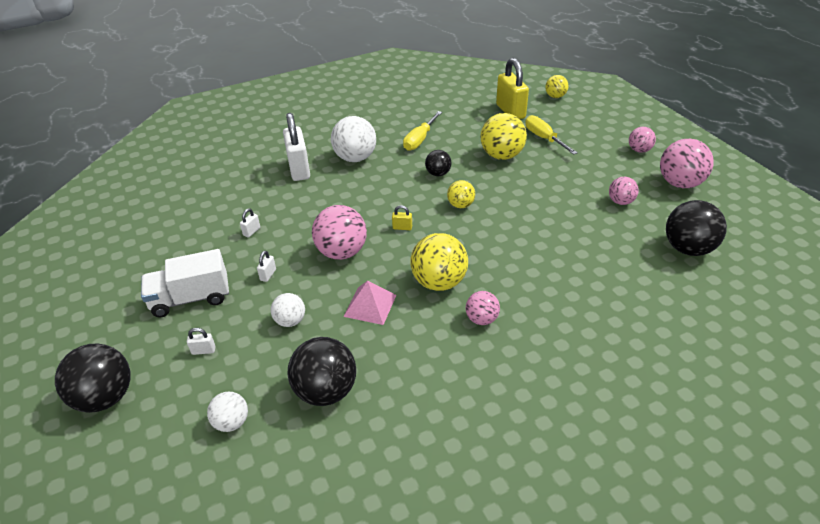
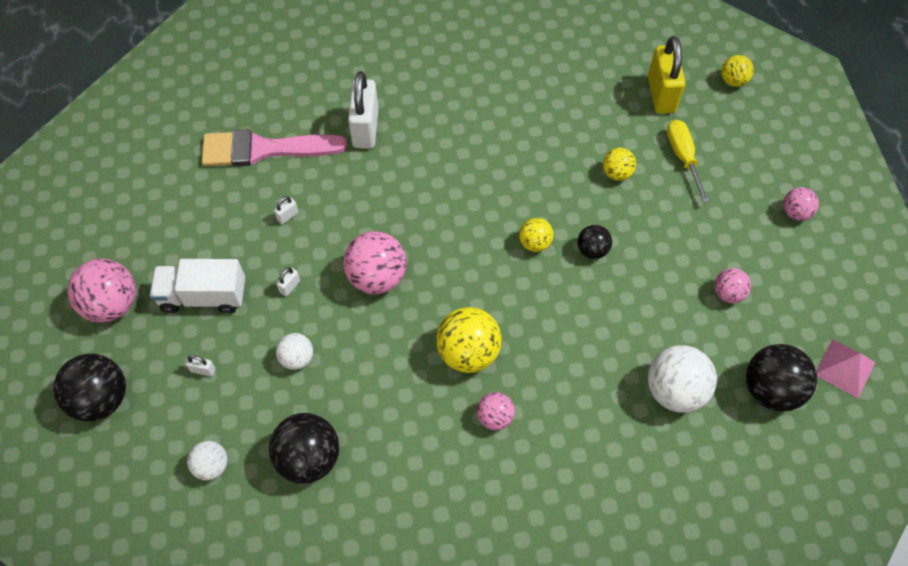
camera: 15 degrees right, 20 degrees up
white ball [331,116,376,162] -> white ball moved to [648,345,717,413]
pink pyramid [343,281,396,325] -> pink pyramid moved to [816,339,876,398]
yellow padlock [392,205,412,230] -> none
yellow screwdriver [403,111,442,151] -> none
black ball [425,150,452,176] -> black ball moved to [577,225,612,259]
yellow ball [480,113,527,160] -> yellow ball [603,148,636,181], size x0.56
pink ball [660,139,714,188] -> pink ball moved to [67,259,136,323]
none -> pink brush [202,129,347,166]

